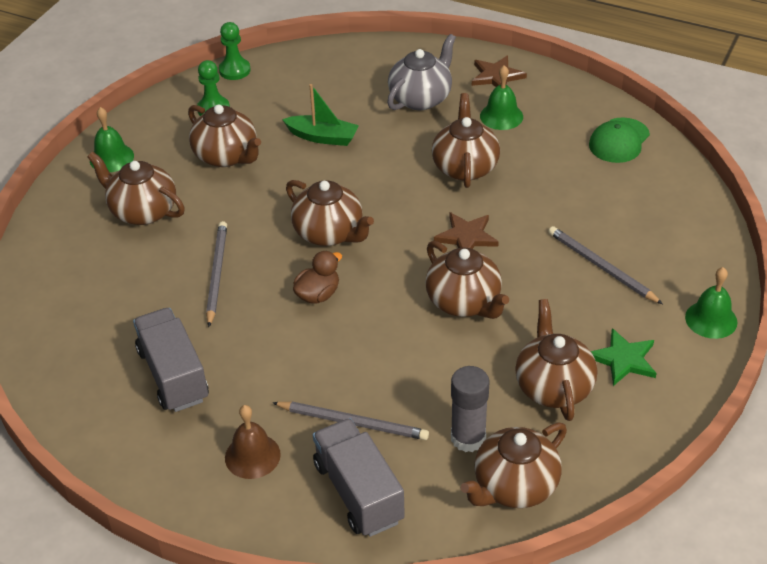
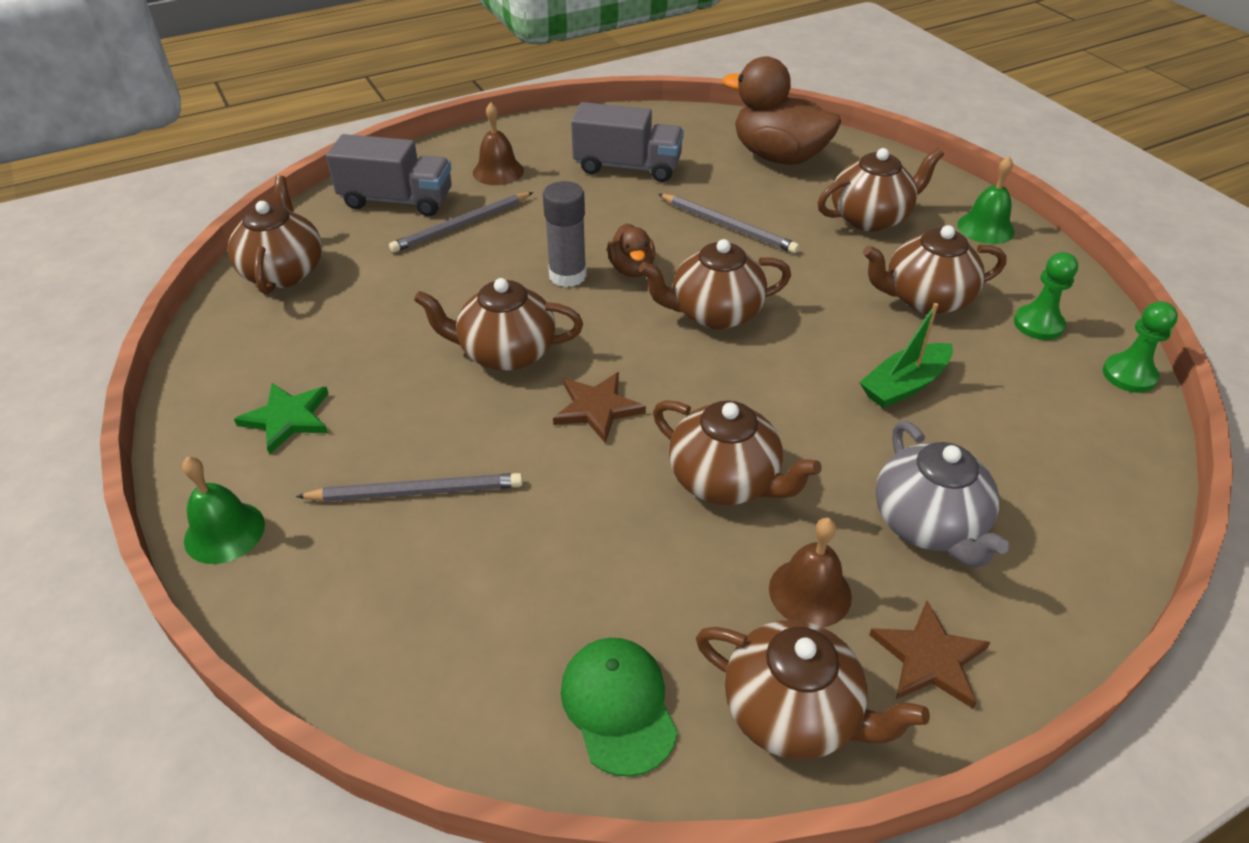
camera: 125 degrees right, 0 degrees up
grey glue stick [451,366,490,452] -> grey glue stick moved to [543,181,587,287]
green bell [480,65,523,130] -> brown bell [769,518,852,627]
brown teapot [515,299,597,421] -> brown teapot moved to [696,620,930,760]
none -> brown duck [723,56,841,165]

